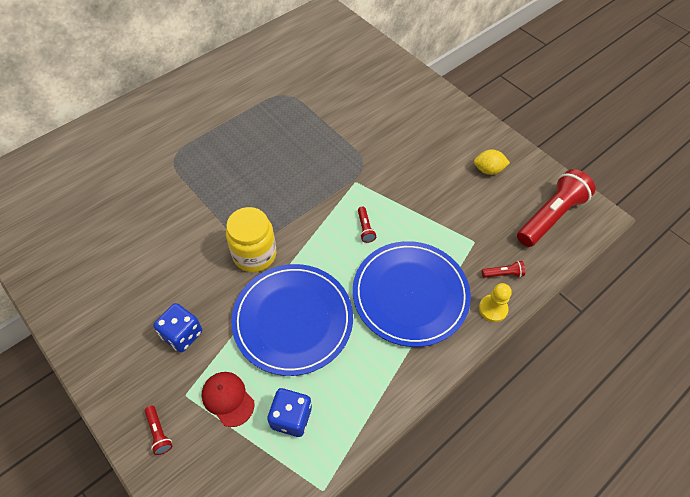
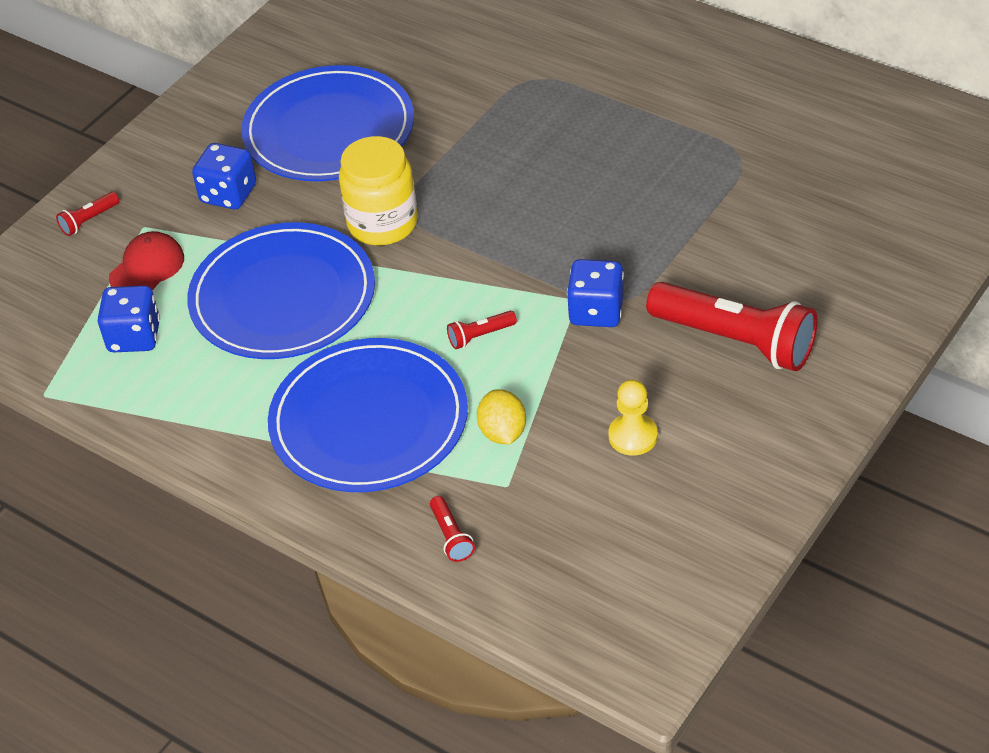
camera: 80 degrees right, 10 degrees down
yellow lemon [474,149,510,175] -> yellow lemon moved to [477,389,526,444]
yellow pawn [479,283,512,322] -> yellow pawn moved to [609,380,658,456]
red flashlight [517,169,596,247] -> red flashlight moved to [646,282,817,371]
none -> blue plate [241,65,414,181]
none -> blue dice [567,259,624,327]

